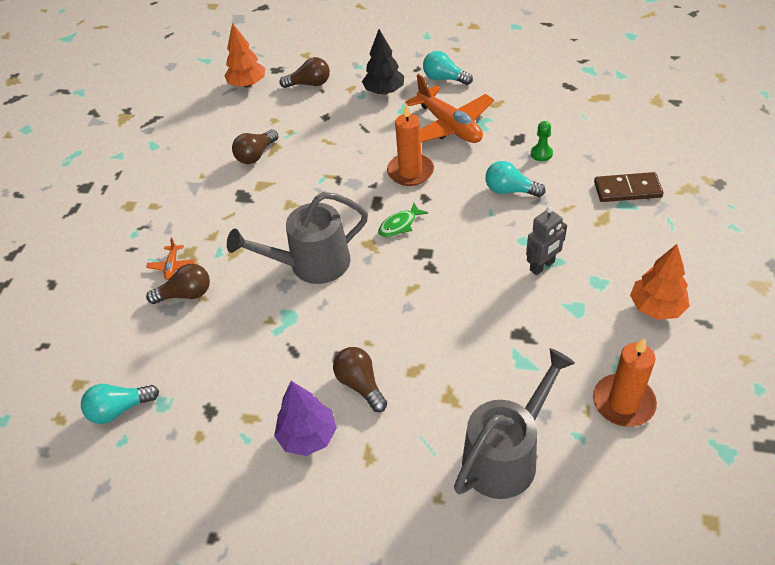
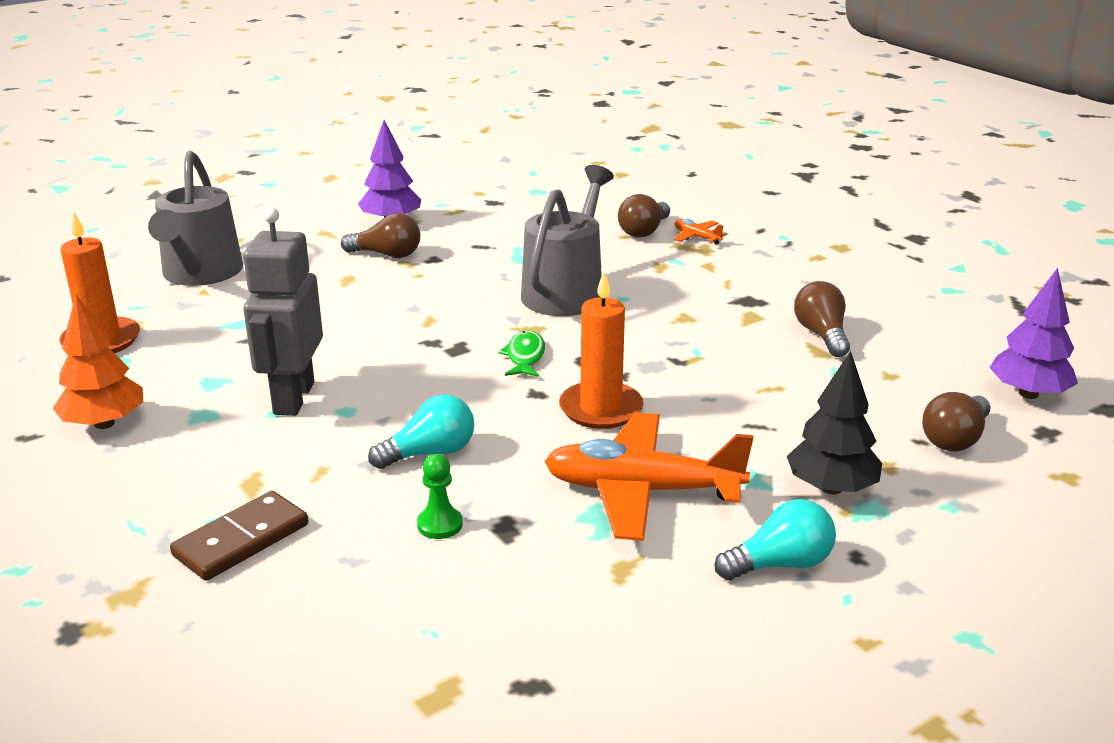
camera: 130 degrees right, 20 degrees down
turquoise light bulb [81,384,159,424] -> none
orange tree [224,23,265,87] -> purple tree [989,268,1078,399]
grey robot [526,207,567,275] -> grey robot [243,207,323,416], size x1.59

